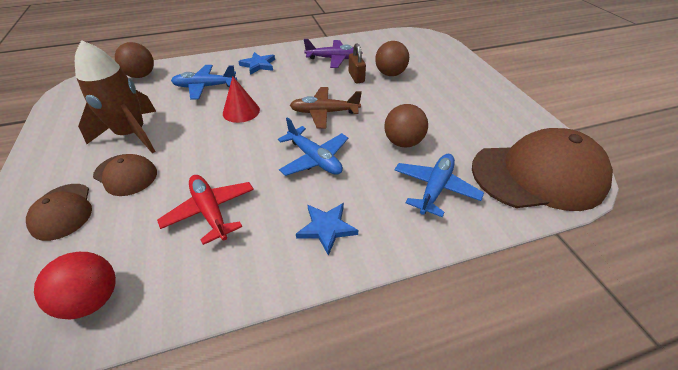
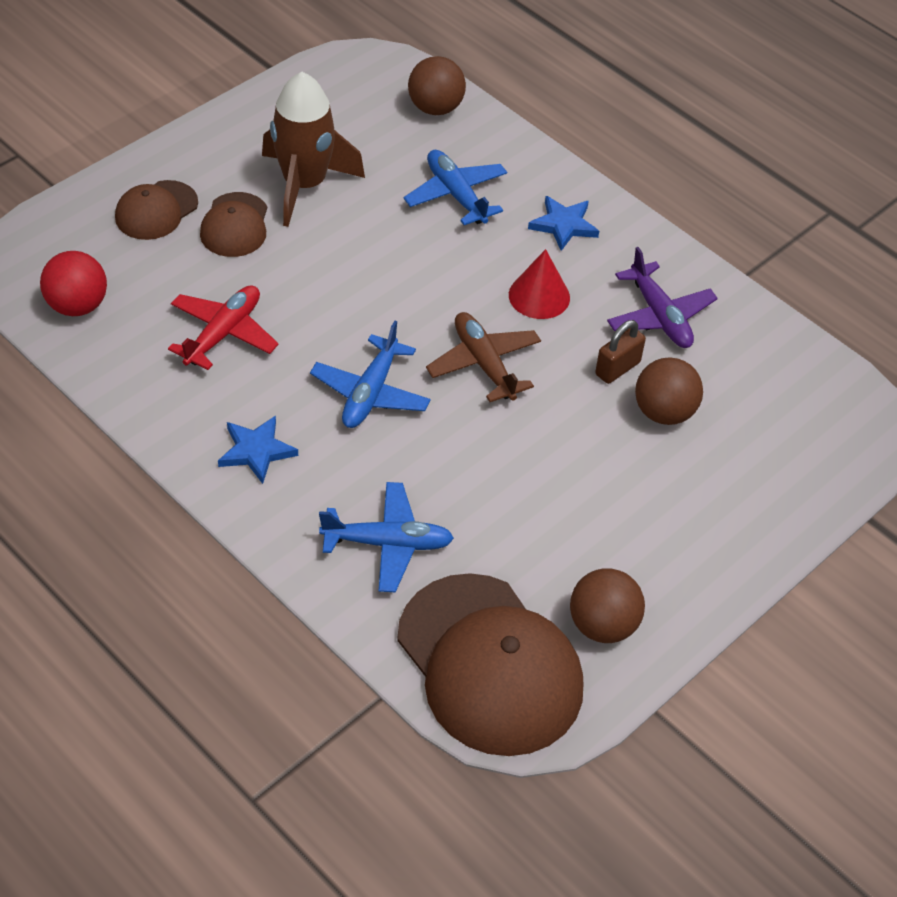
camera: 60 degrees right, 5 degrees up
red cone [223,76,260,123] -> red cone moved to [509,249,570,319]
brown ball [384,104,428,148] -> brown ball moved to [570,568,645,643]

